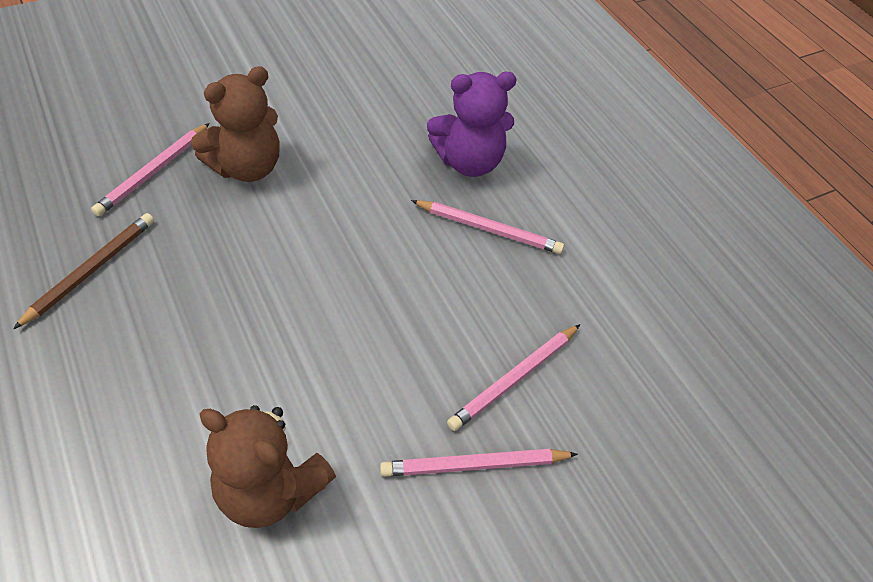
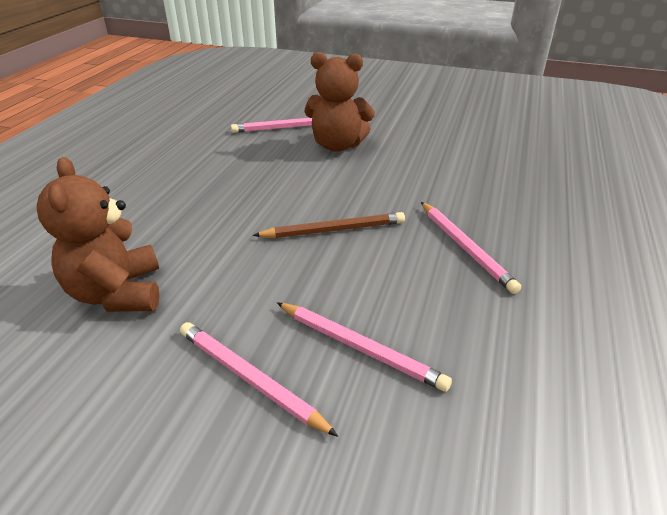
camera: 50 degrees right, 15 degrees down
brown pencil [13,213,154,329] -> brown pencil moved to [253,212,405,238]
purple teddy bear [427,72,517,177] -> none
pink pencil [447,324,580,431] -> pink pencil turned 150 degrees counterclockwise [277,302,452,392]

